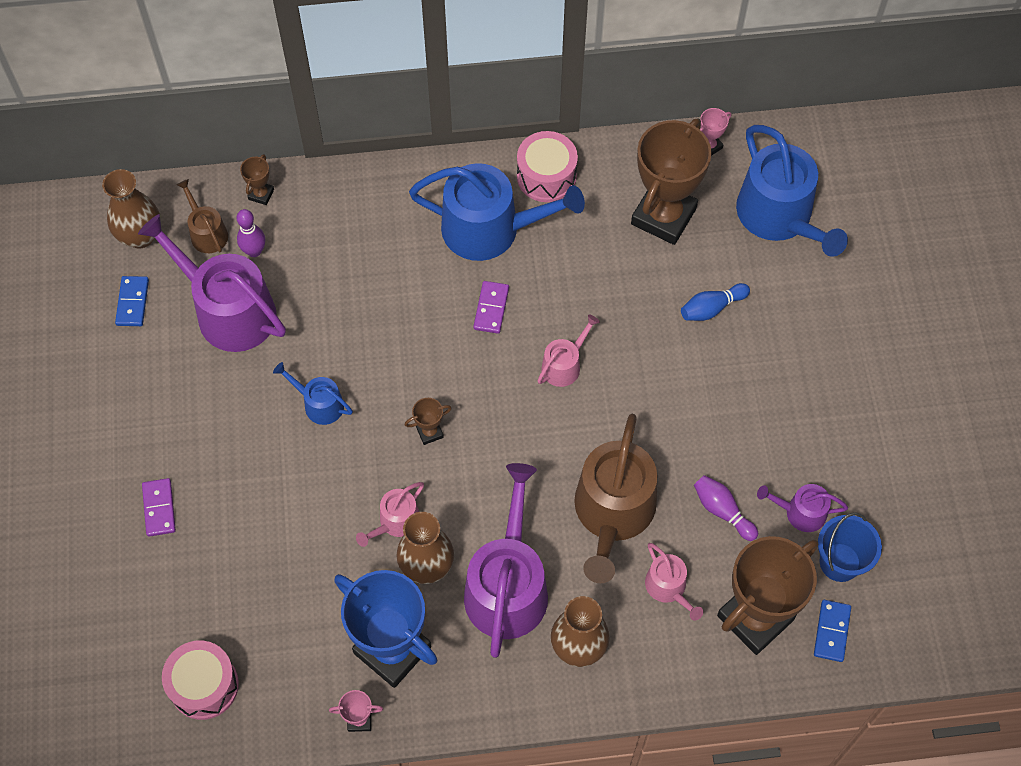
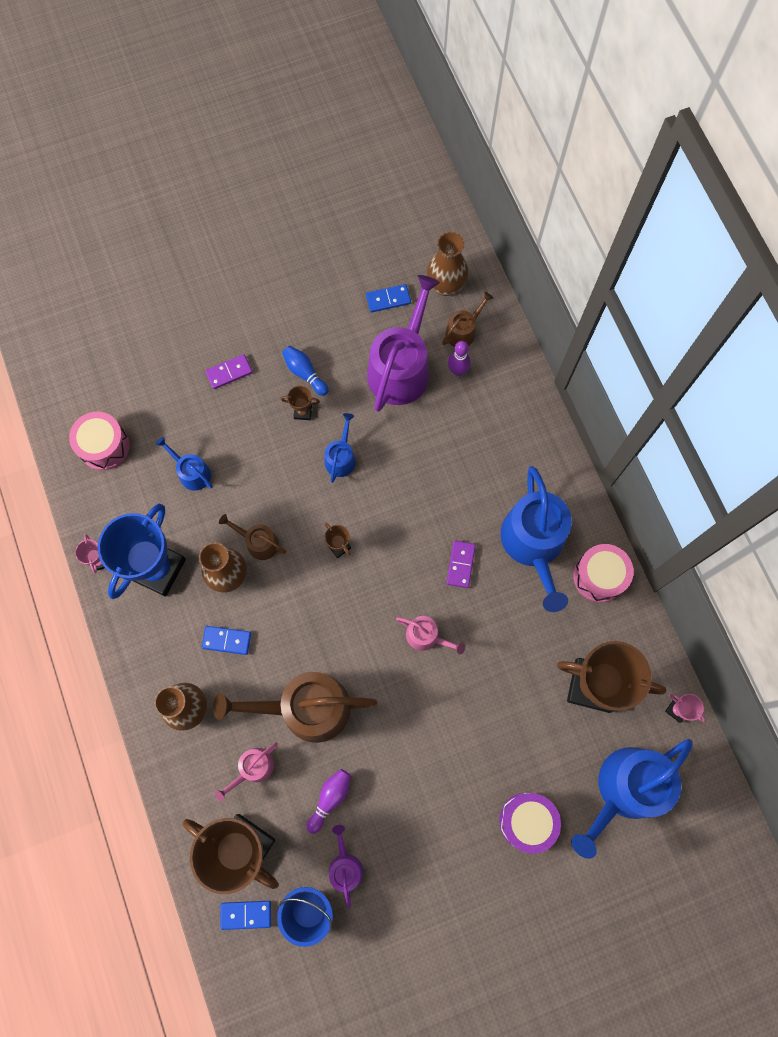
camera: 75 degrees right, 10 degrees up
brown trophy [240,154,274,205] -> brown trophy moved to [281,386,320,420]
pink watering can [356,482,424,547] -> brown watering can [219,514,286,560]
purple watering can [464,463,548,658] -> blue domino [202,626,251,655]
purple domino [473,281,509,334] -> purple domino turned 75 degrees counterclockwise [446,540,476,588]
blue bowling pin [681,283,750,321] -> blue bowling pin moved to [282,346,329,396]
none -> blue watering can [156,437,213,491]
none -> purple drum [499,793,561,854]

